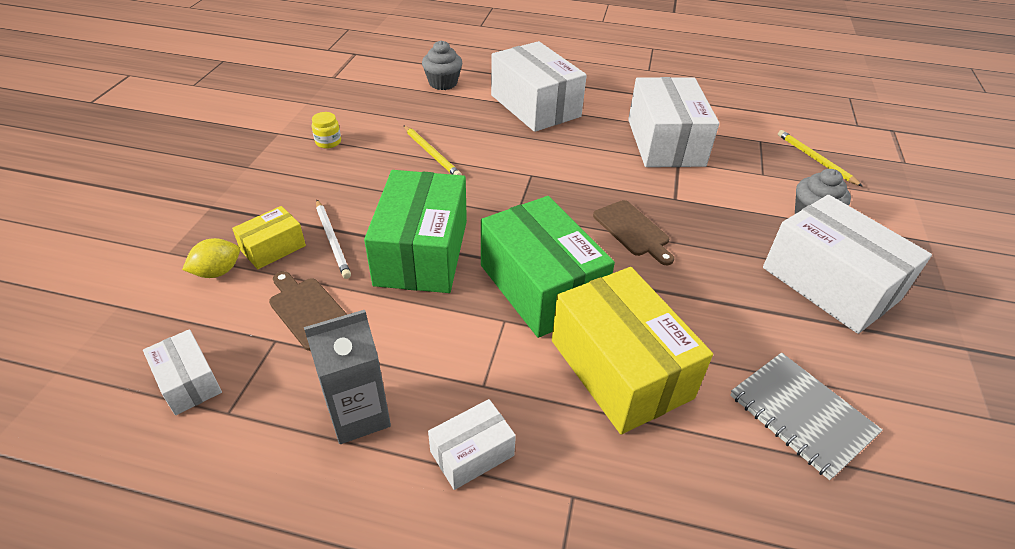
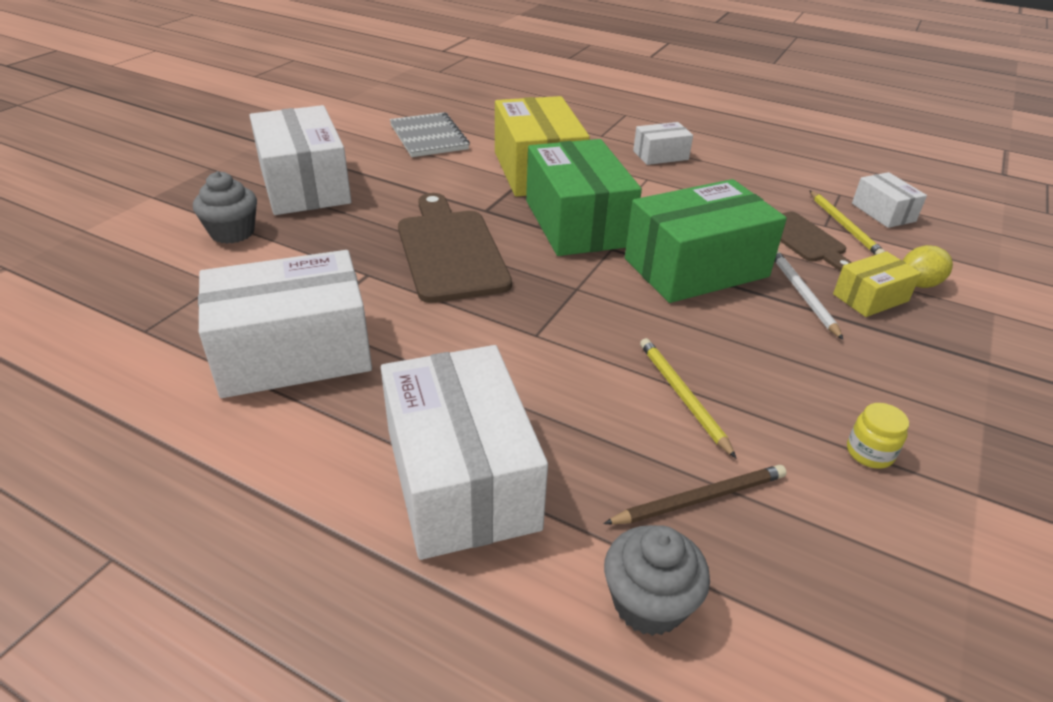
camera: 165 degrees left, 5 degrees down
grey carton [304,310,391,444] -> none
green box [364,170,467,293] -> green box turned 45 degrees clockwise [625,179,787,303]
brown cutting board [593,200,674,265] -> brown cutting board [398,193,512,303], size x1.70
white box [628,77,719,167] -> white box turned 60 degrees clockwise [198,250,372,398]
yellow pencil [778,130,863,187] -> yellow pencil moved to [809,190,886,255]
none -> brown pencil [603,465,787,525]

